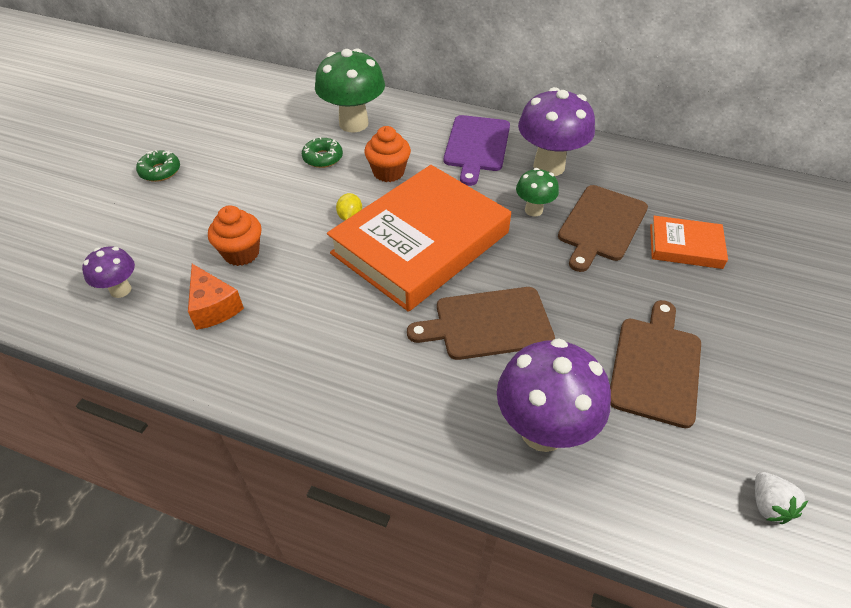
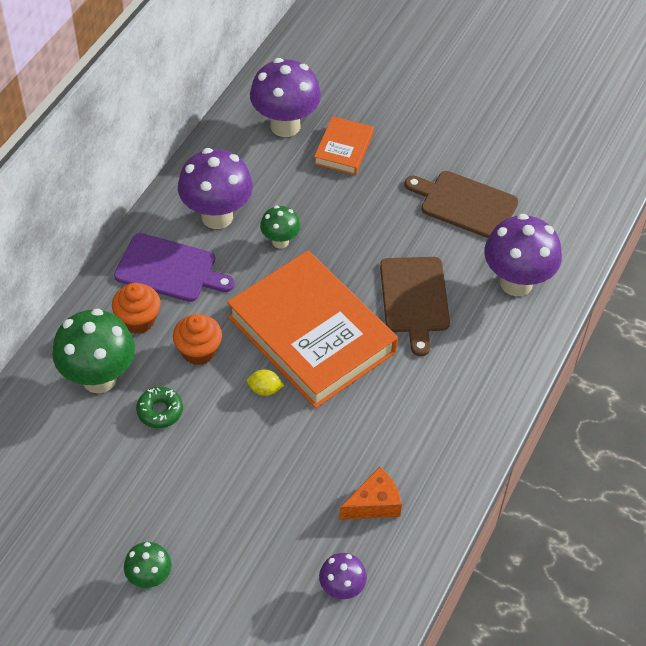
camera: 85 degrees left, 5 degrees up
green donut [136,150,180,182] -> green mushroom [124,542,172,588]
orange cupcake [208,205,262,266] -> orange cupcake moved to [112,283,161,334]
brown cutting board [558,185,648,272] -> none
white strawberry [755,472,808,524] -> none
none -> purple mushroom [250,58,321,137]

